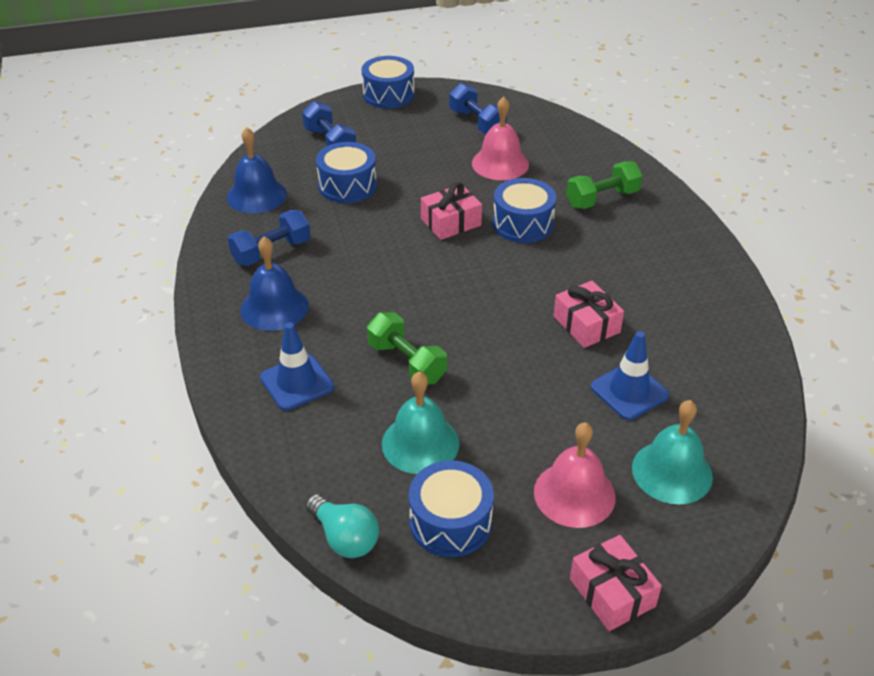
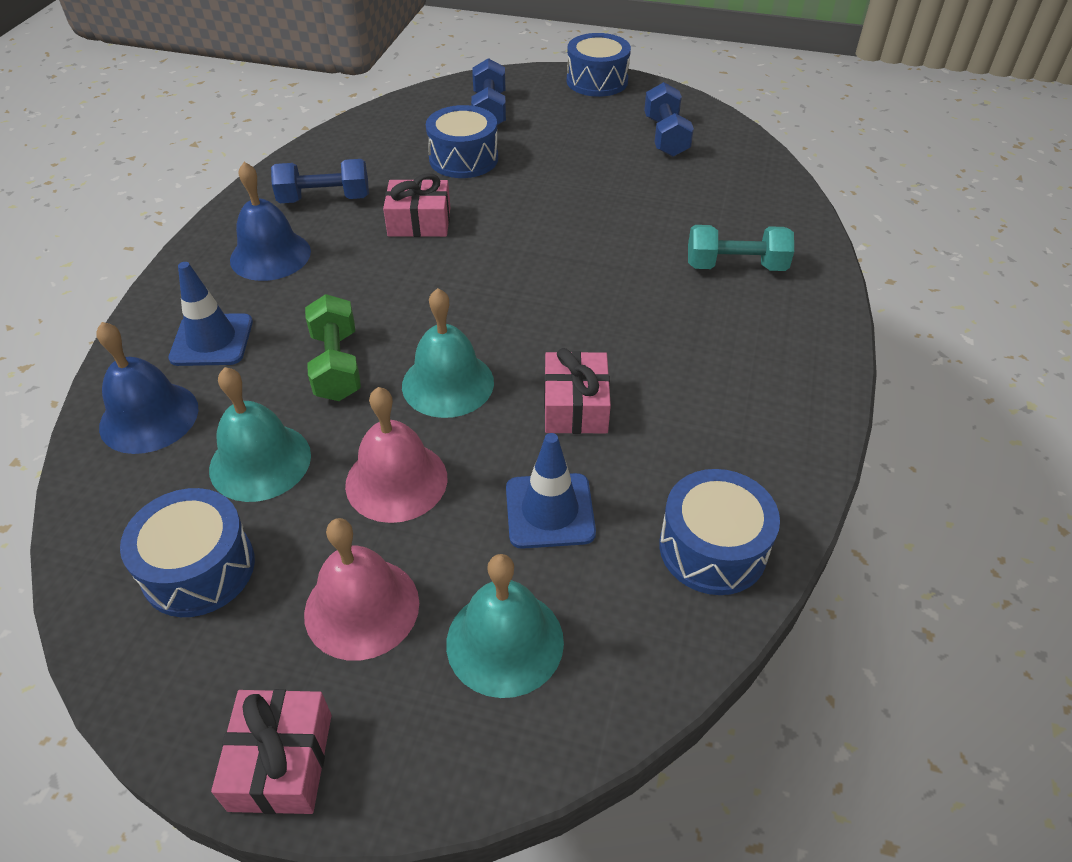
camera: 30 degrees right, 5 degrees up
blue bell [227,127,287,213] -> blue bell moved to [96,322,199,454]
turquoise light bulb [306,494,379,558] -> none
pink gift [421,182,482,240] -> pink gift moved to [383,173,450,237]
pink bell [472,97,529,180] -> pink bell moved to [345,387,447,523]
blue drum [493,178,556,243] -> blue drum moved to [659,469,780,595]
green dumbbell [566,161,643,209] -> turquoise dumbbell [688,225,794,271]
none -> turquoise bell [402,288,494,418]

